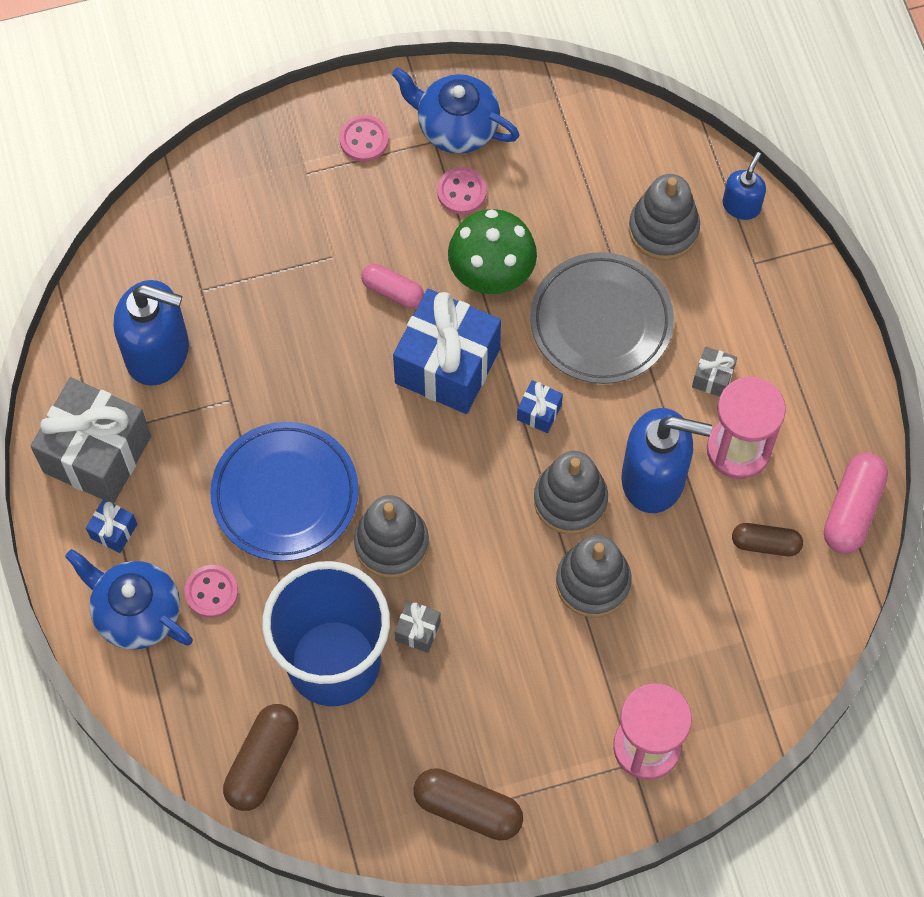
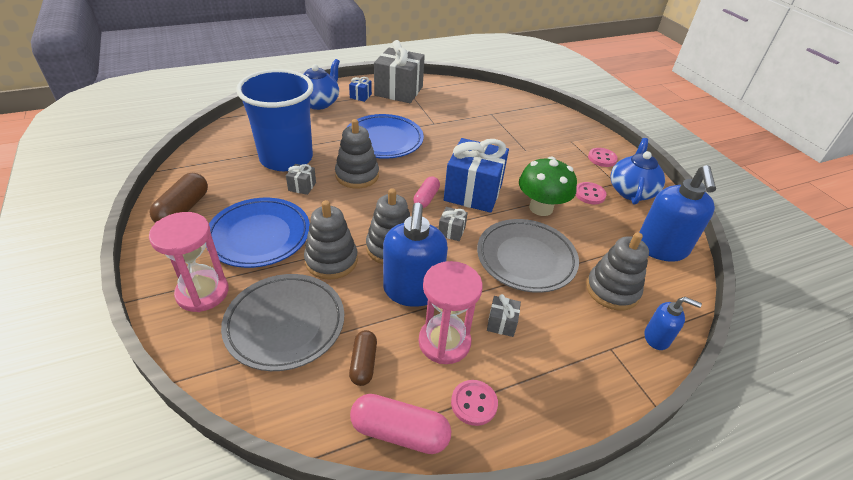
camera: 80 degrees right, 25 degrees down
blue soap dispenser [114,280,189,386] -> blue soap dispenser moved to [639,165,716,262]
pink button [185,565,238,618] -> pink button moved to [451,380,498,426]
brown capsule [223,704,299,811] -> none
pink capsule [361,264,424,308] -> pink capsule moved to [413,176,440,208]
blue gift [517,380,563,433] -> grey gift [438,207,468,241]
none -> blue plate [206,198,310,268]
none -> grey plate [221,274,344,371]

